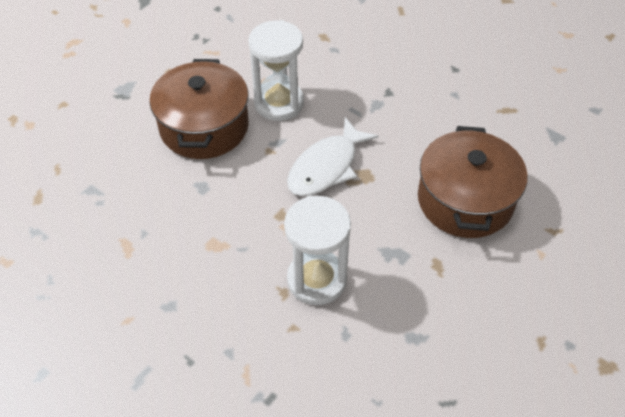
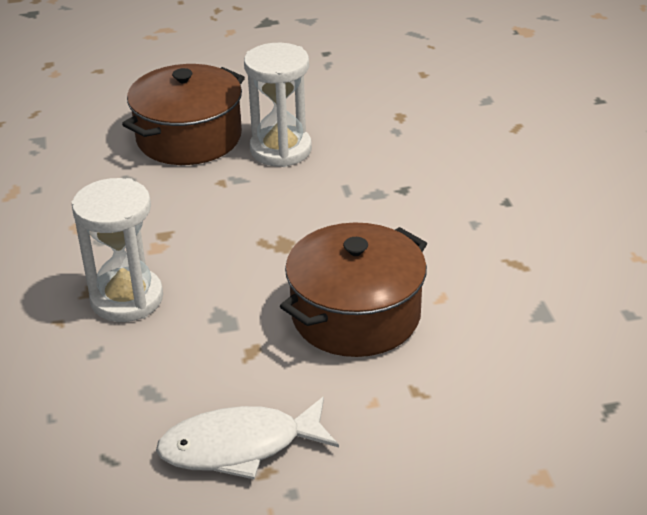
camera: 40 degrees right, 15 degrees down
white fish [287,117,379,196] -> white fish moved to [156,397,339,479]

